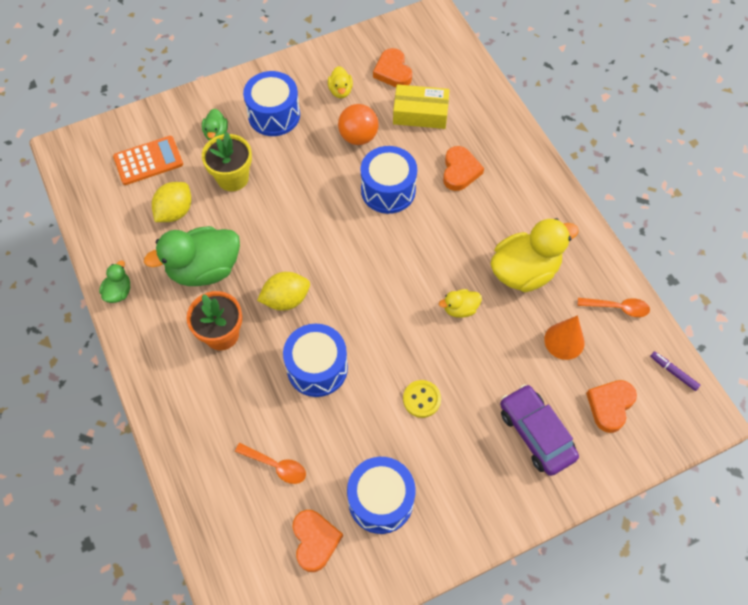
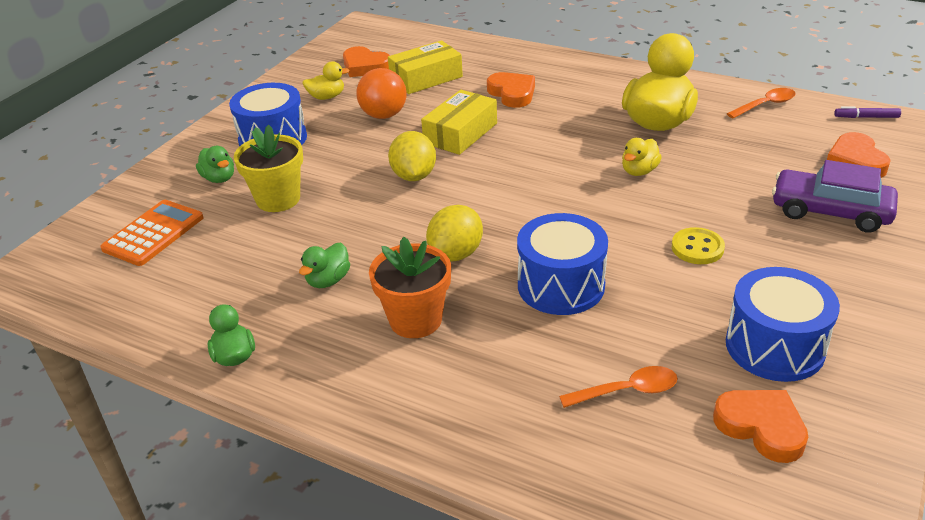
camera: 35 degrees left, 25 degrees down
green duck [144,226,240,286] -> green duck [299,243,350,288], size x0.47
yellow lemon [152,182,191,222] -> yellow lemon moved to [388,131,436,181]
yellow duck [328,66,353,98] -> yellow duck turned 60 degrees counterclockwise [302,61,350,100]
blue drum [361,146,417,214] -> yellow box [421,90,497,155]
orange cone [544,315,585,360] -> none

